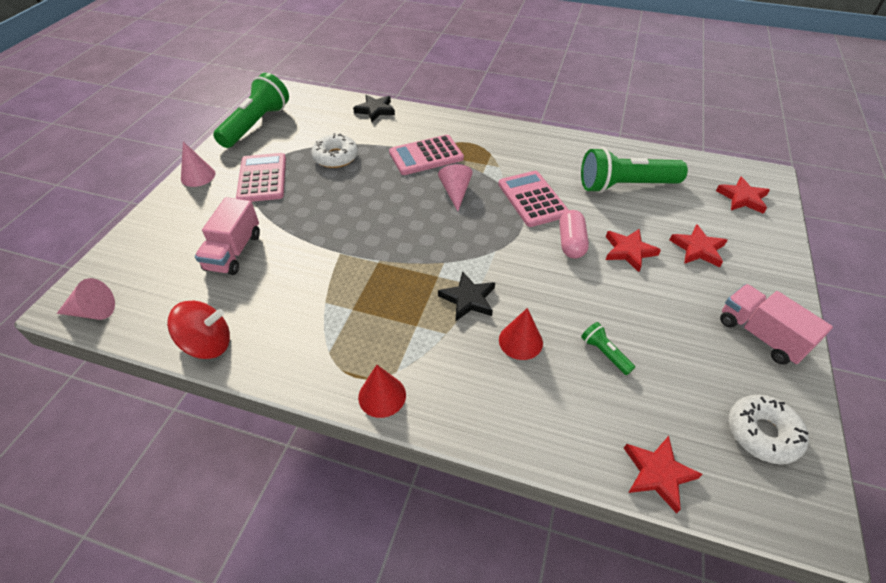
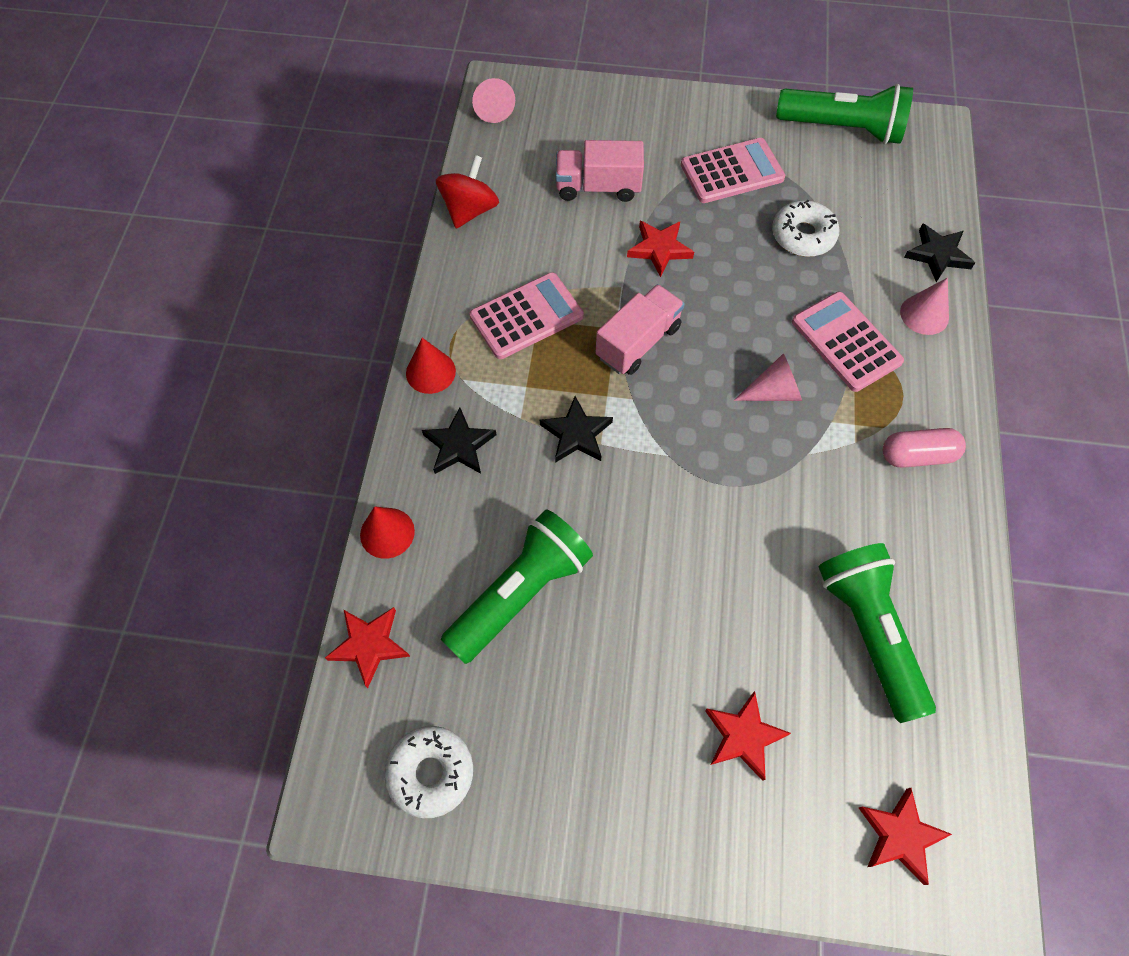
camera: 80 degrees right, 15 degrees up
red spinning top [167,301,230,359] -> red spinning top turned 135 degrees counterclockwise [436,155,499,228]
pink cone [181,142,215,187] -> pink cone moved to [900,278,949,335]
pink calculator [498,171,569,227] -> pink calculator moved to [469,272,584,359]
red cone [499,308,543,360] -> red cone moved to [360,506,415,559]
pink capsule [559,210,589,259] -> pink capsule moved to [883,428,966,468]
green flashlight [581,322,635,375] -> green flashlight [441,509,593,664], size x2.29
red star [606,229,661,272] -> red star moved to [627,221,694,277]
pink truck [720,284,833,365] -> pink truck moved to [595,284,685,375]
none -> black star [422,407,496,474]

